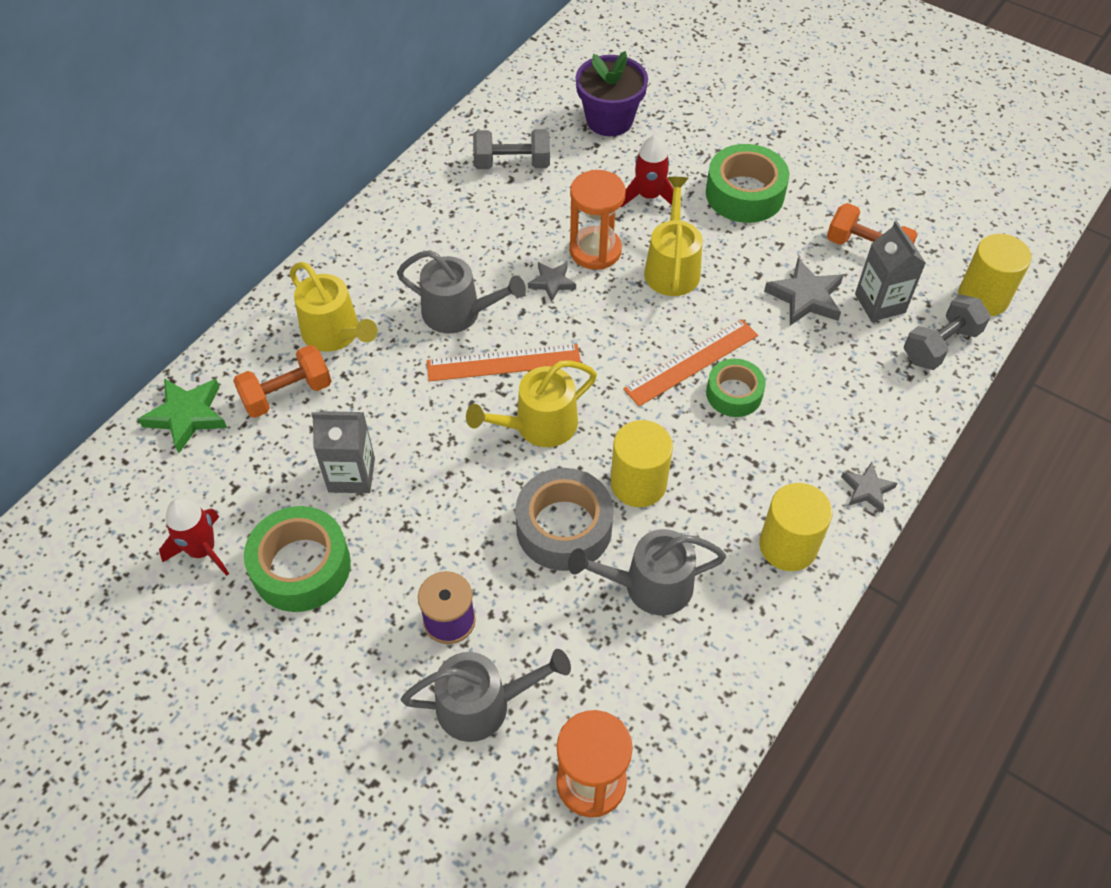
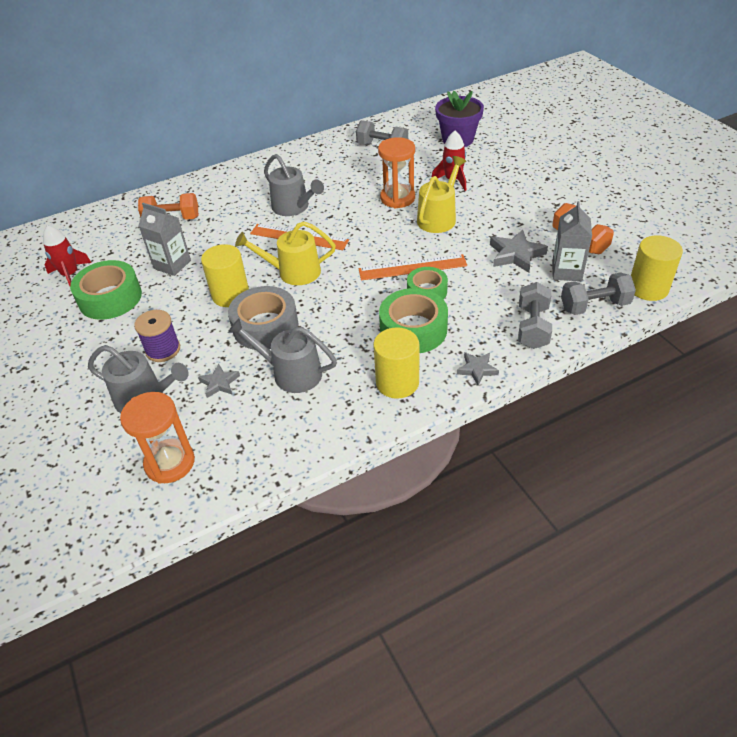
camera: 30 degrees right, 10 degrees down
green star [138,378,227,453] -> none
yellow watering can [290,262,378,352] -> none
grey star [528,262,576,302] -> grey star moved to [198,363,240,398]
yellow cylinder [611,420,673,507] -> yellow cylinder moved to [201,244,249,307]
green tape [706,144,789,223] -> green tape moved to [379,288,448,353]
none -> grey dumbbell [518,282,552,349]

